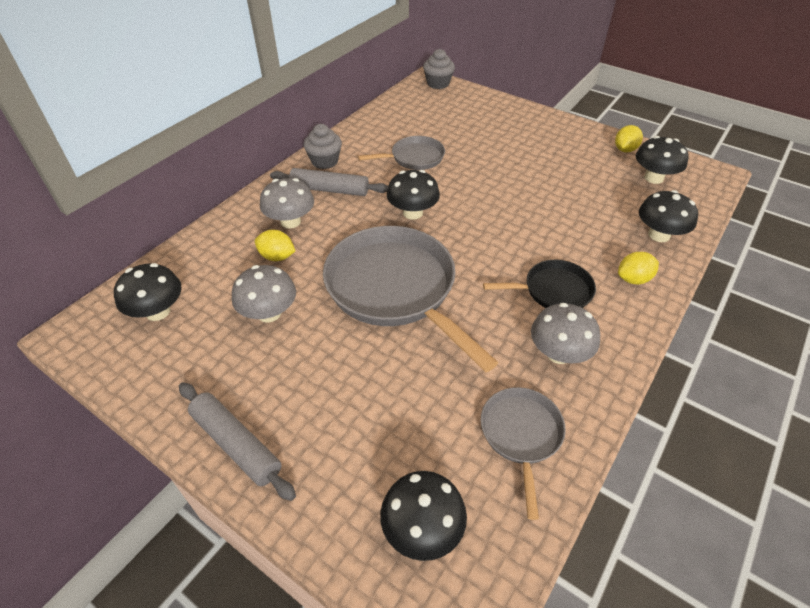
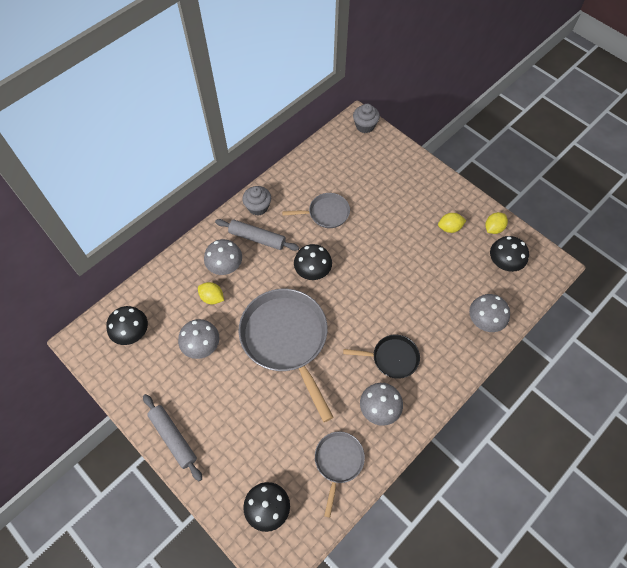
camera: 10 degrees right, 15 degrees up
yellow lemon [618,252,659,284] -> yellow lemon moved to [438,213,466,233]
black mushroom [639,190,698,242] -> grey mushroom [469,294,510,332]

